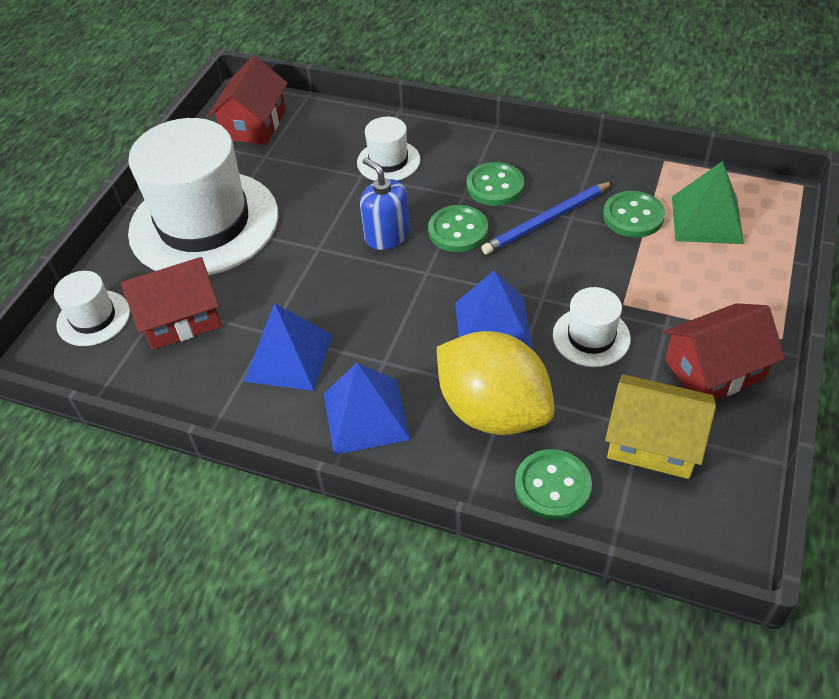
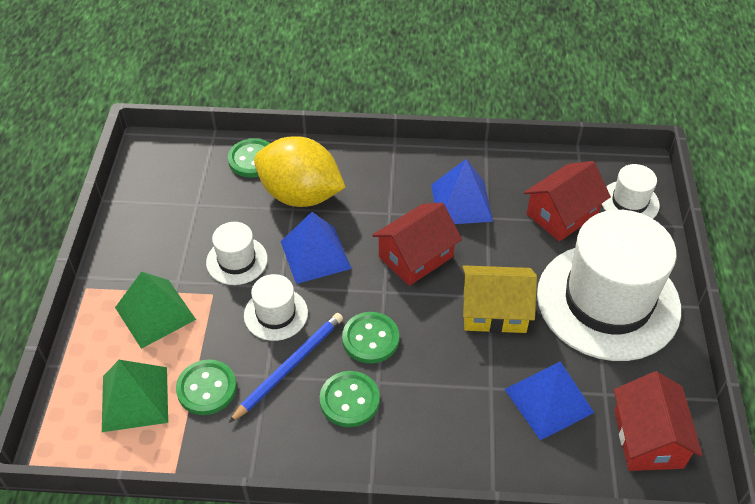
camera: 160 degrees right, 0 degrees up
blue pyramid [324,363,411,455] -> blue pyramid moved to [505,361,594,440]
white hat [357,117,420,181] -> white hat moved to [244,274,308,341]
blue soap dispenser [360,158,410,250] -> none
yellow house [605,374,716,479] -> yellow house moved to [462,265,537,333]
red house [663,303,785,400] -> red house moved to [372,202,462,286]
none -> green pyramid [115,272,196,349]

